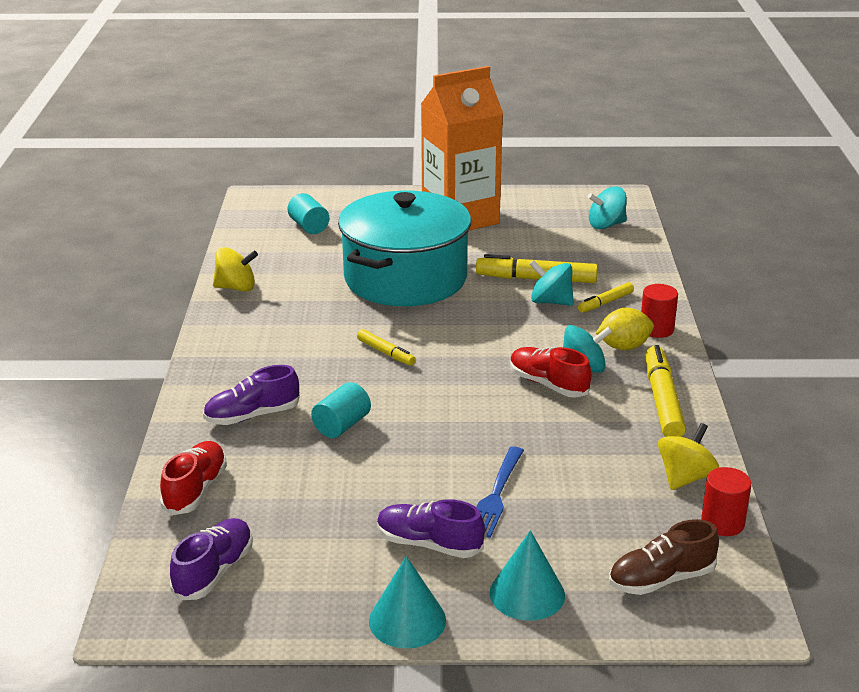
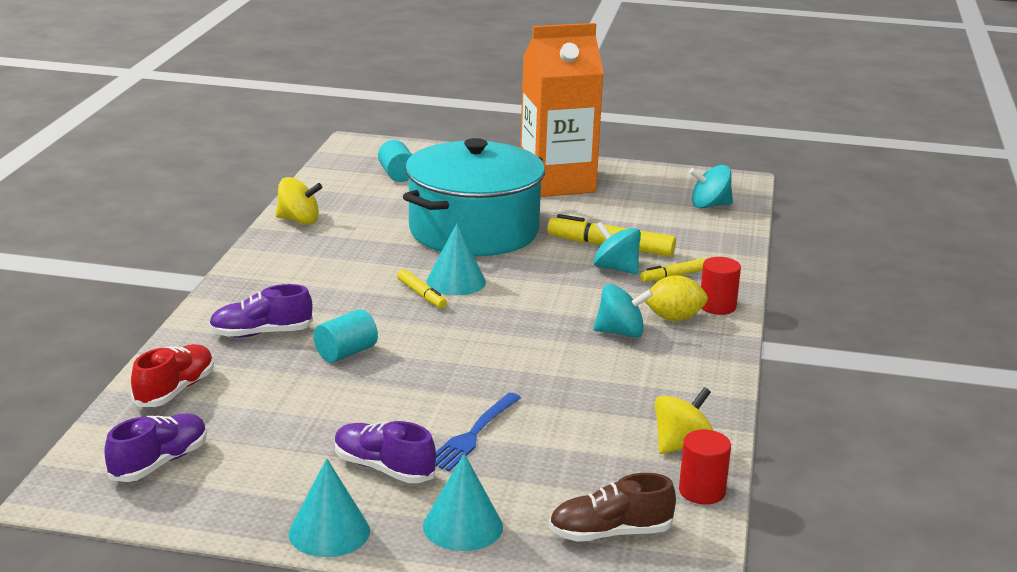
camera: 10 degrees right, 5 degrees down
red shoe [510,347,591,398] -> none
yellow marker [645,345,686,437] -> none
none -> turquoise cone [426,223,486,295]

